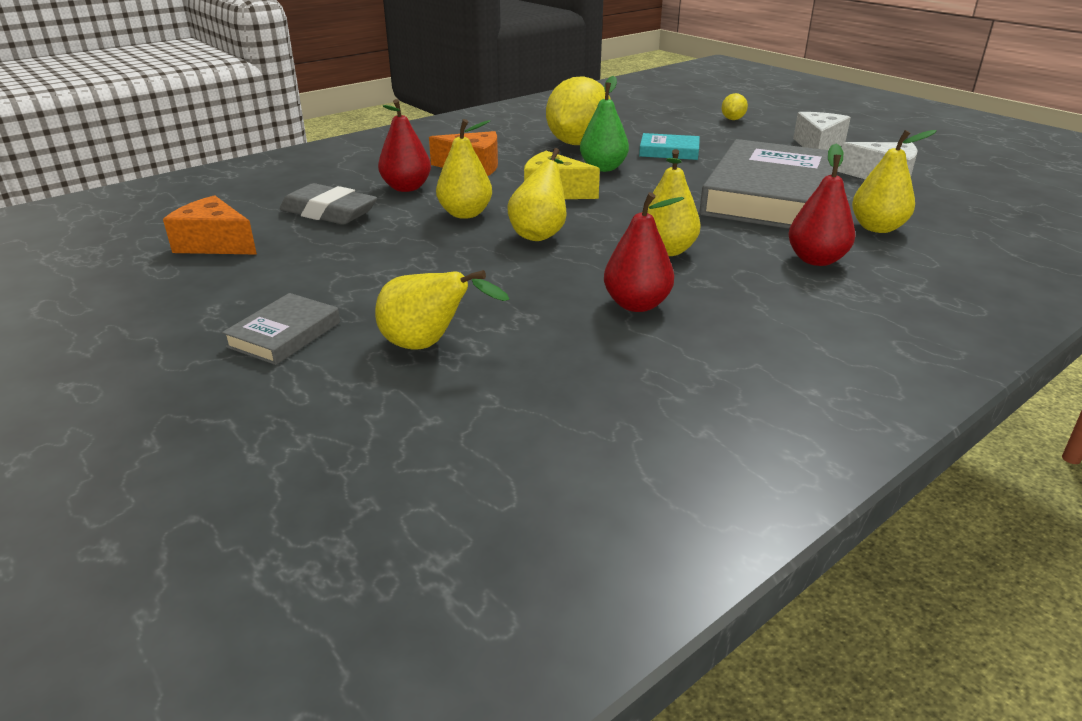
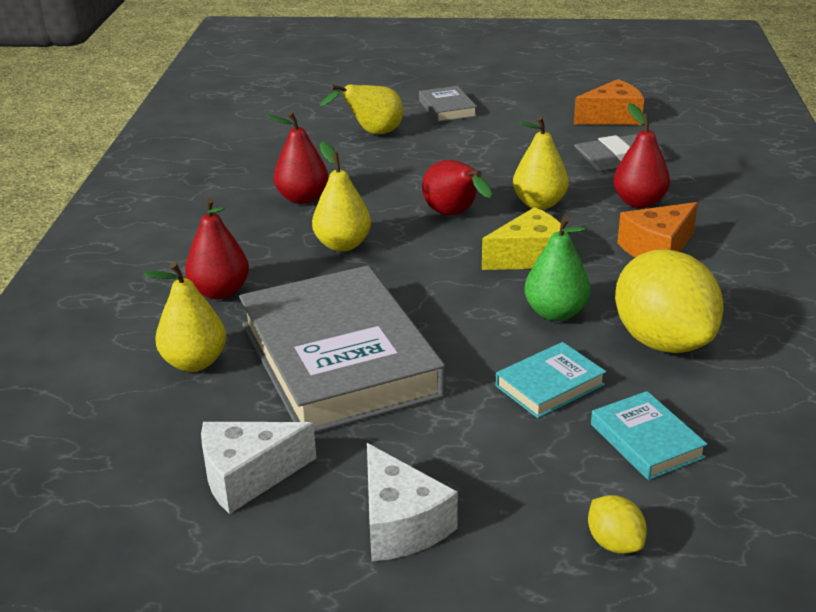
camera: 135 degrees right, 0 degrees up
yellow pear [507,148,567,241] -> red pear [422,160,492,215]
none -> turquoise book [591,391,707,480]

